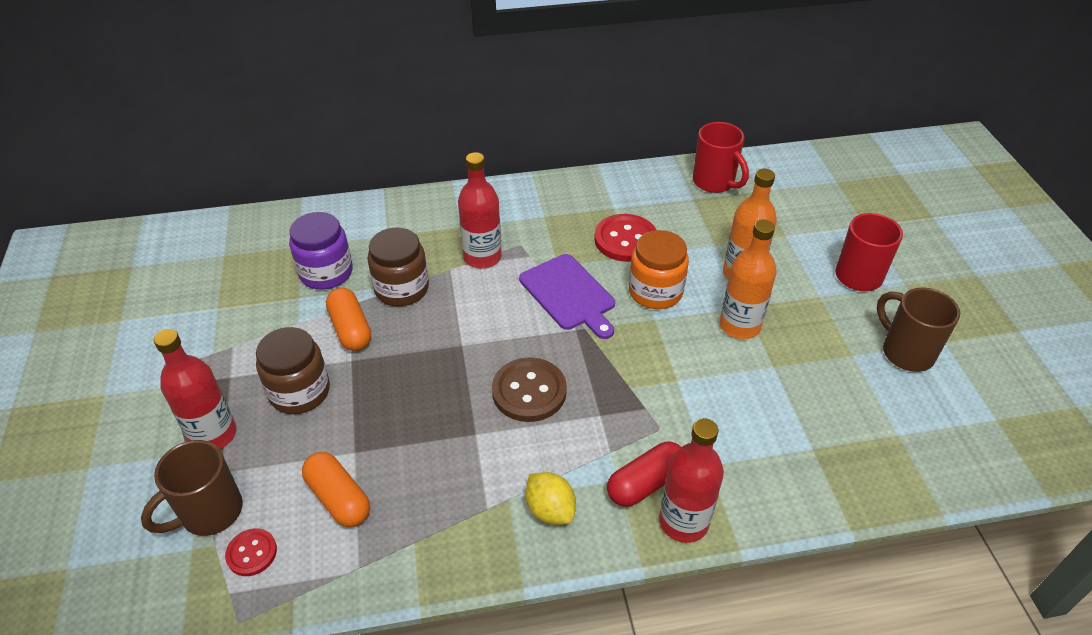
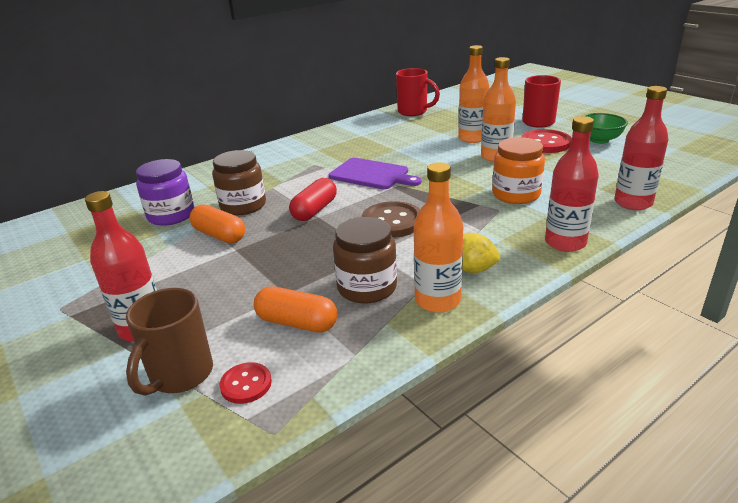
camera: 25 degrees left, 15 degrees down
brown jar [256,327,330,414] -> brown jar moved to [333,217,397,303]
red bottle [458,152,502,269] -> red bottle moved to [614,86,668,210]
red button [594,214,656,262] -> red button moved to [521,129,572,153]
red capsule [607,442,681,507] -> red capsule moved to [289,178,337,221]
orange jar [629,230,689,309] -> orange jar moved to [492,137,545,204]
brown mug [877,288,960,372] -> green bowl [583,113,628,144]
none -> orange bottle [414,162,463,313]

